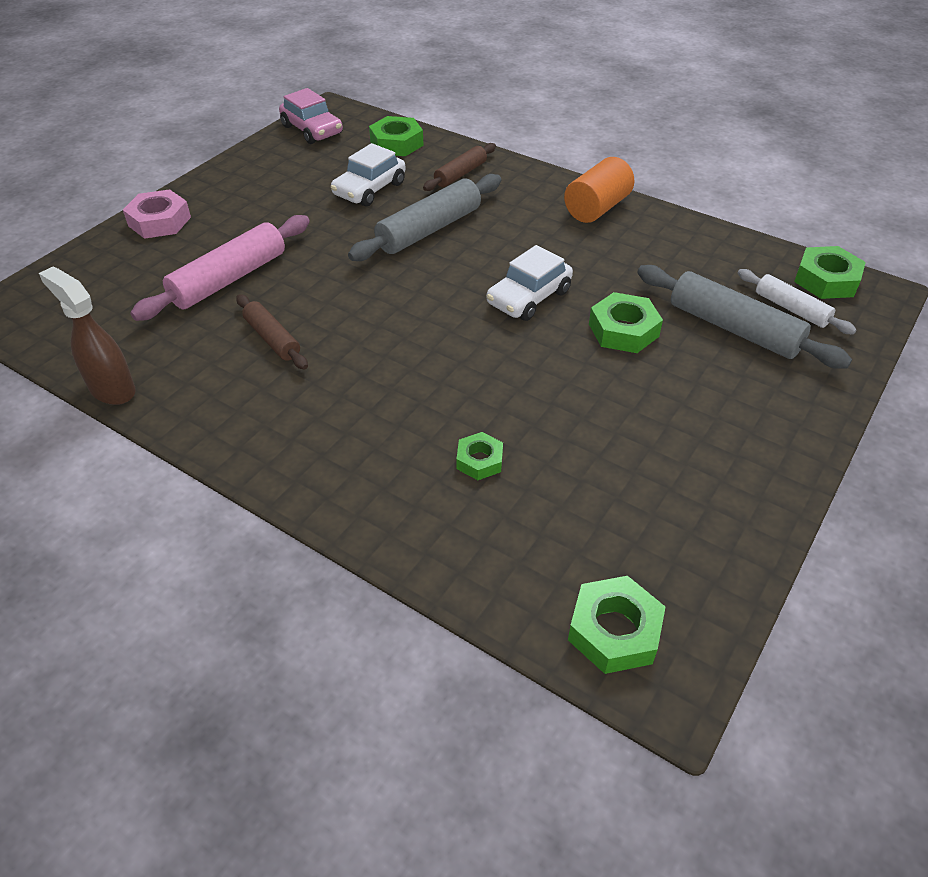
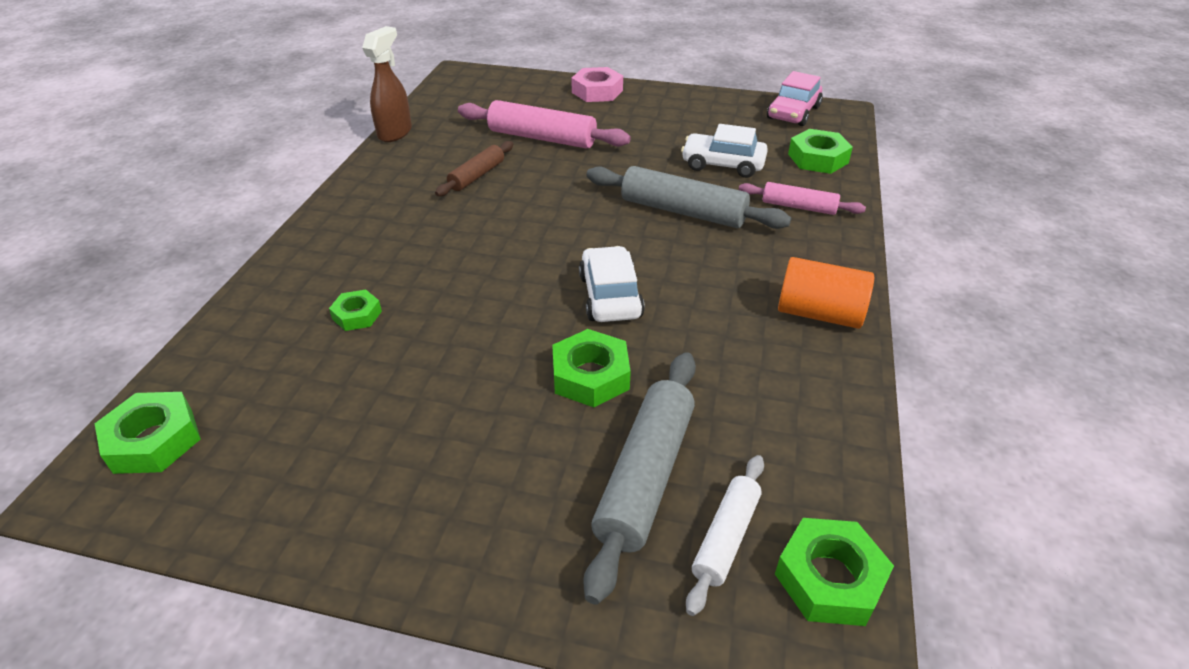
camera: 70 degrees right, 5 degrees down
brown rolling pin [423,143,496,191] -> pink rolling pin [739,182,866,215]
white car [487,245,573,321] -> white car turned 60 degrees clockwise [579,246,645,322]

